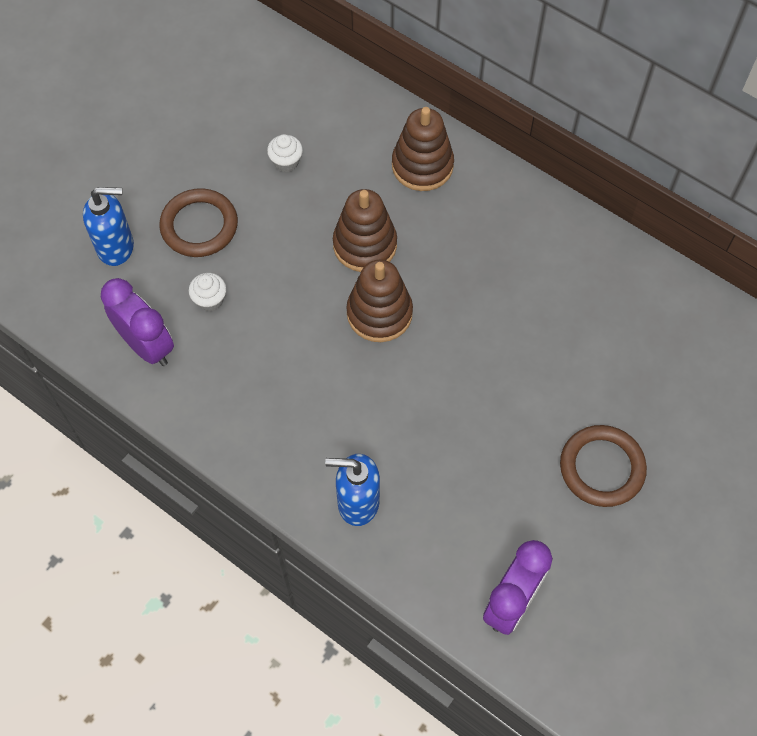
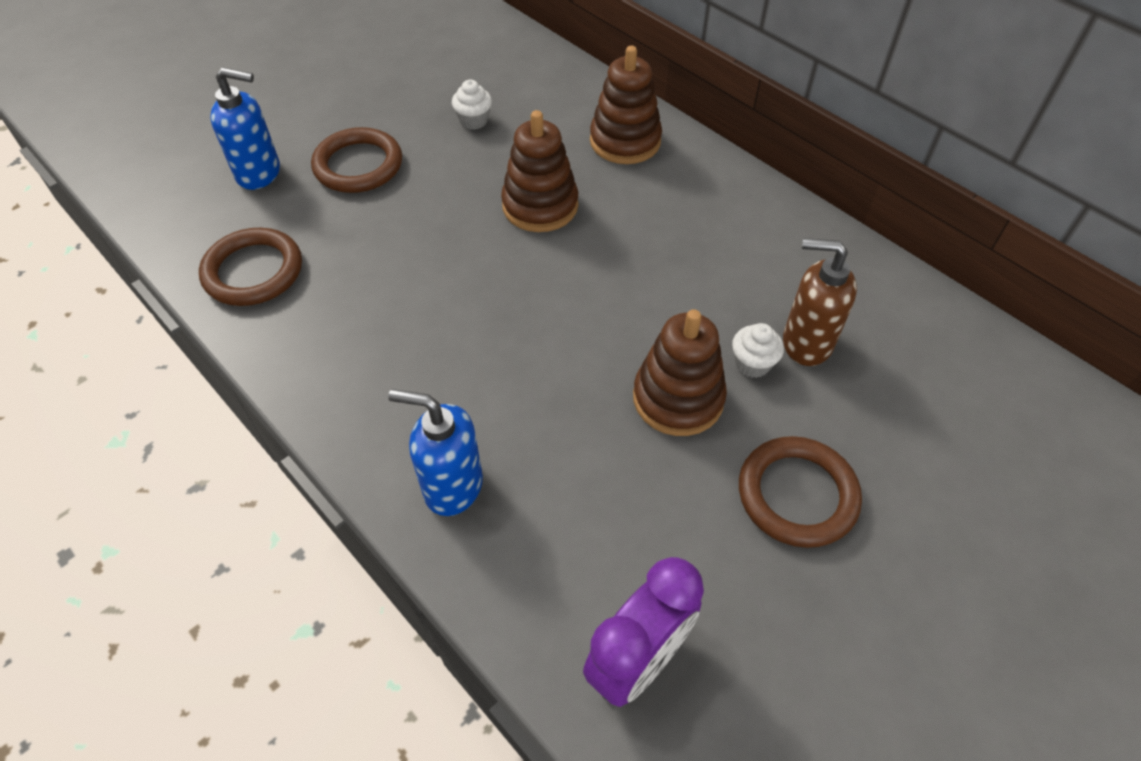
camera: 10 degrees right, 10 degrees down
purple clock [101,278,174,366] -> brown ring [199,228,302,306]
white cupcake [189,273,226,311] -> white cupcake moved to [732,323,784,378]
brown stacking toy [346,260,413,342] -> brown stacking toy moved to [633,309,727,436]
none -> brown soap dispenser [783,238,857,366]

